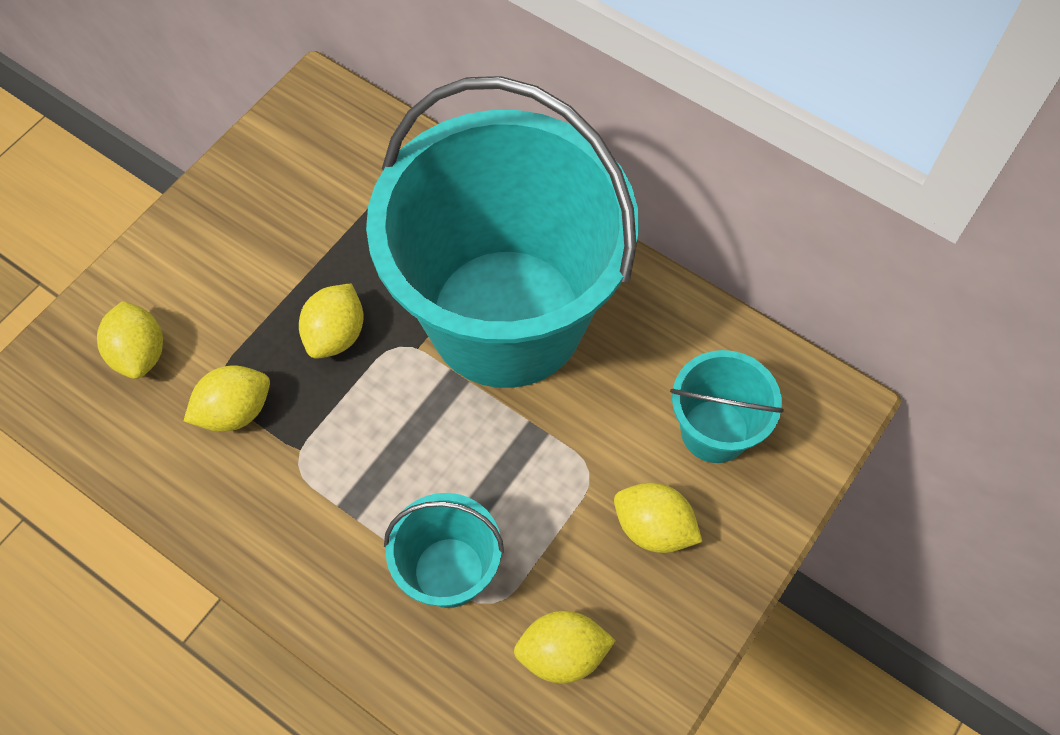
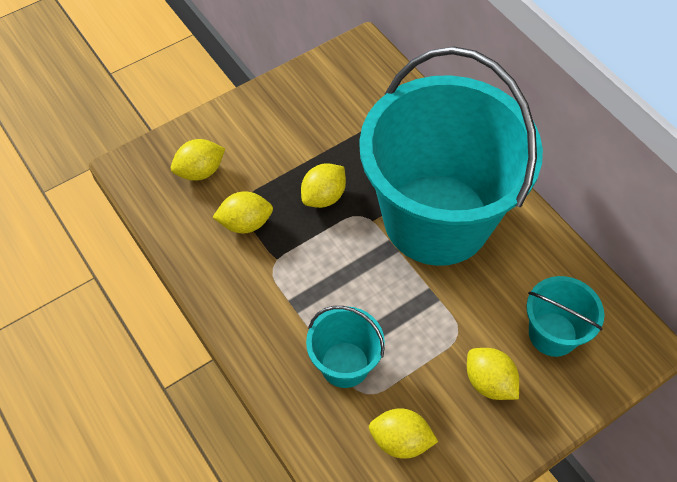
camera: 20 degrees right, 5 degrees down
yellow lemon [97,301,163,379] -> yellow lemon turned 60 degrees clockwise [171,139,225,181]

